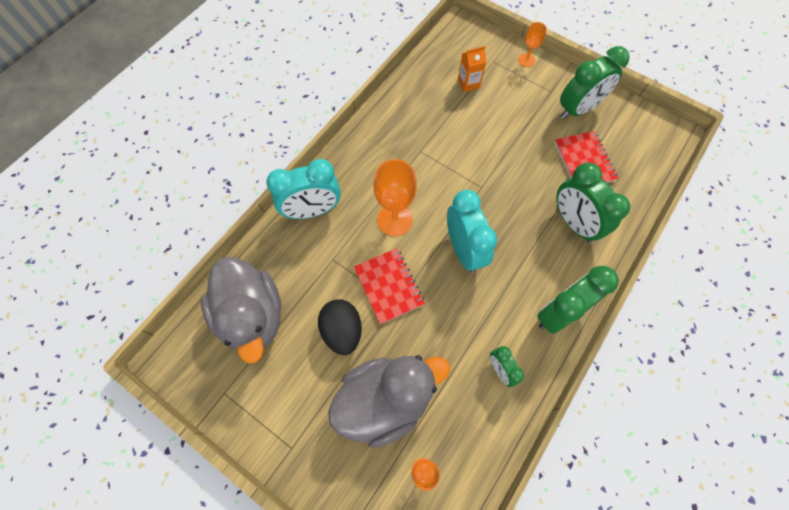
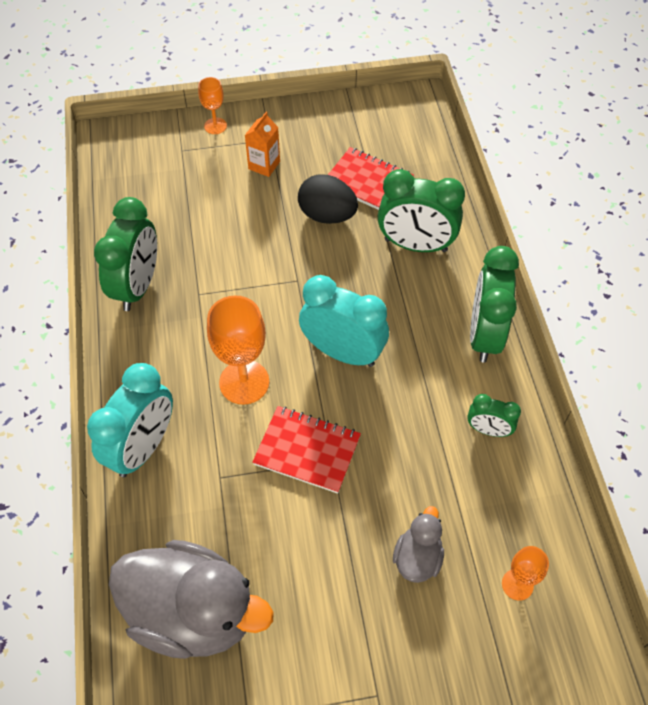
camera: 45 degrees left, 10 degrees down
black egg [318,299,362,355] -> black egg moved to [298,174,358,224]
grey duck [328,355,450,448] -> grey duck [393,506,444,583], size x0.47
orange carton [458,46,486,92] -> orange carton moved to [245,112,280,177]
green clock [560,46,630,119] -> green clock moved to [94,197,157,311]

